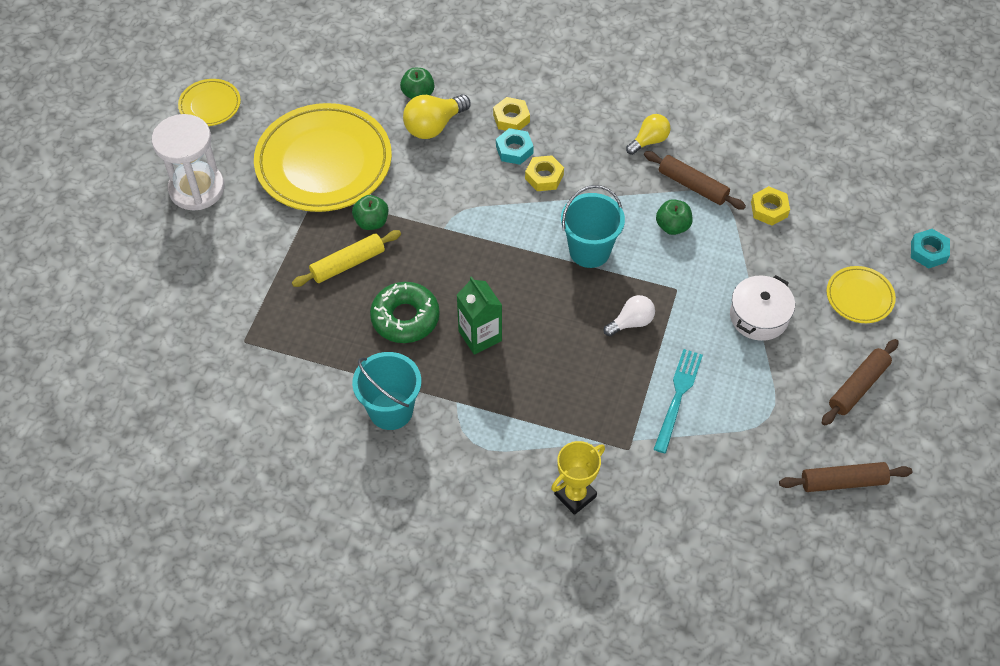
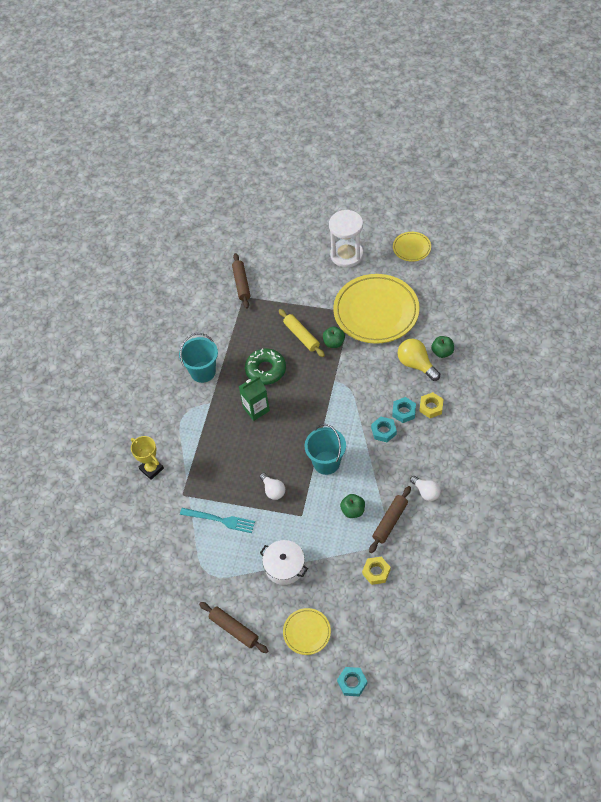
camera: 90 degrees right, 0 degrees up
yellow nut [525,155,564,191] -> turquoise nut [371,417,397,442]
yellow light bulb [626,114,670,155] -> white light bulb [410,476,441,501]
brown rolling pin [779,462,912,492] -> brown rolling pin moved to [232,253,251,309]

